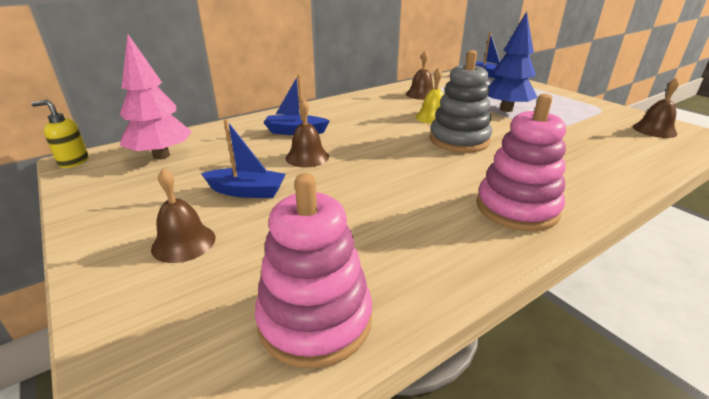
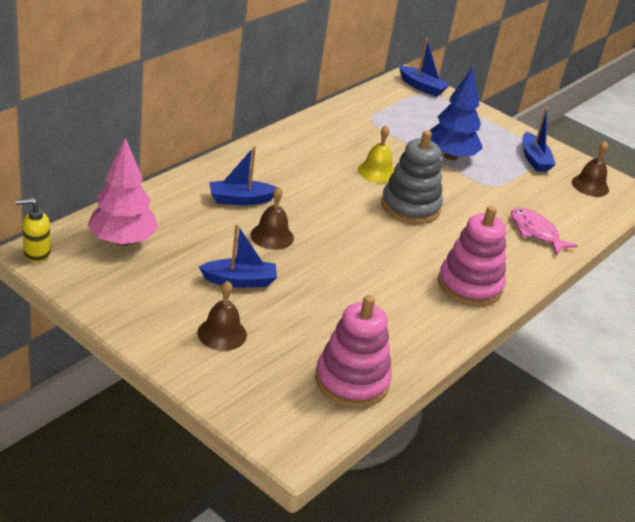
camera: 20 degrees left, 5 degrees up
brown bell [406,50,433,100] -> none
none -> pink fish [511,208,578,256]
none -> blue boat [522,107,556,172]

